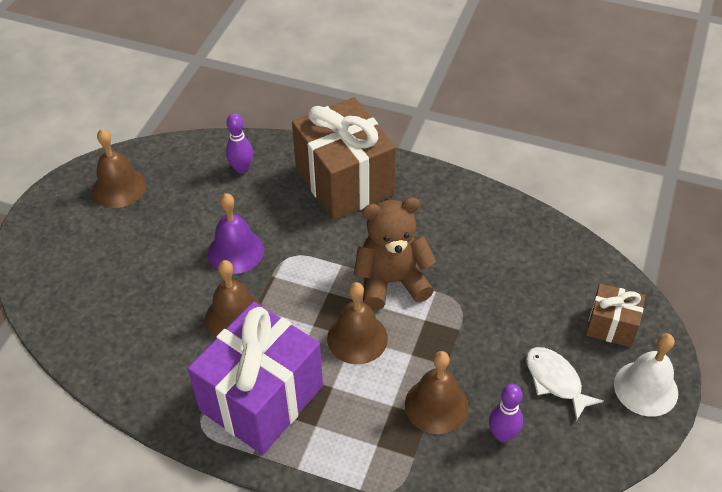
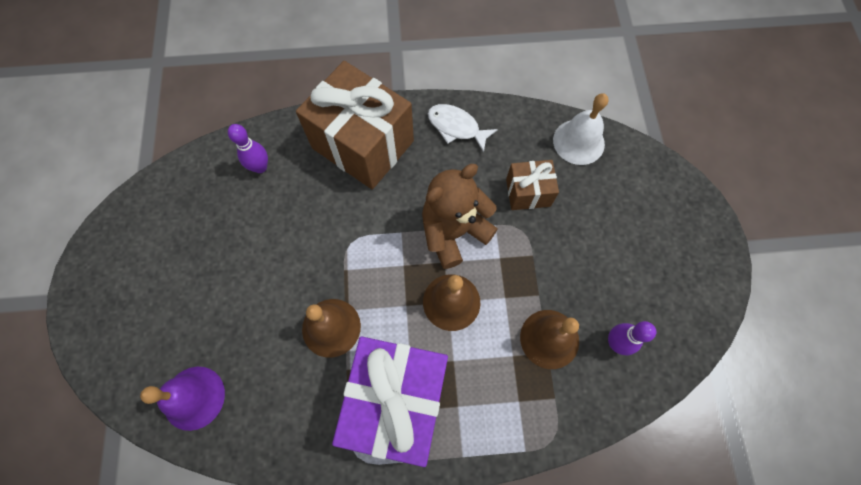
camera: 25 degrees left, 20 degrees up
brown bell [92,129,146,208] -> none
purple bell [208,193,264,274] -> purple bell moved to [140,367,225,431]
white fish [526,347,604,421] -> white fish moved to [428,104,498,153]
brown gift [586,284,645,347] -> brown gift moved to [506,160,559,210]
white bell [614,333,678,417] -> white bell moved to [553,93,609,165]

